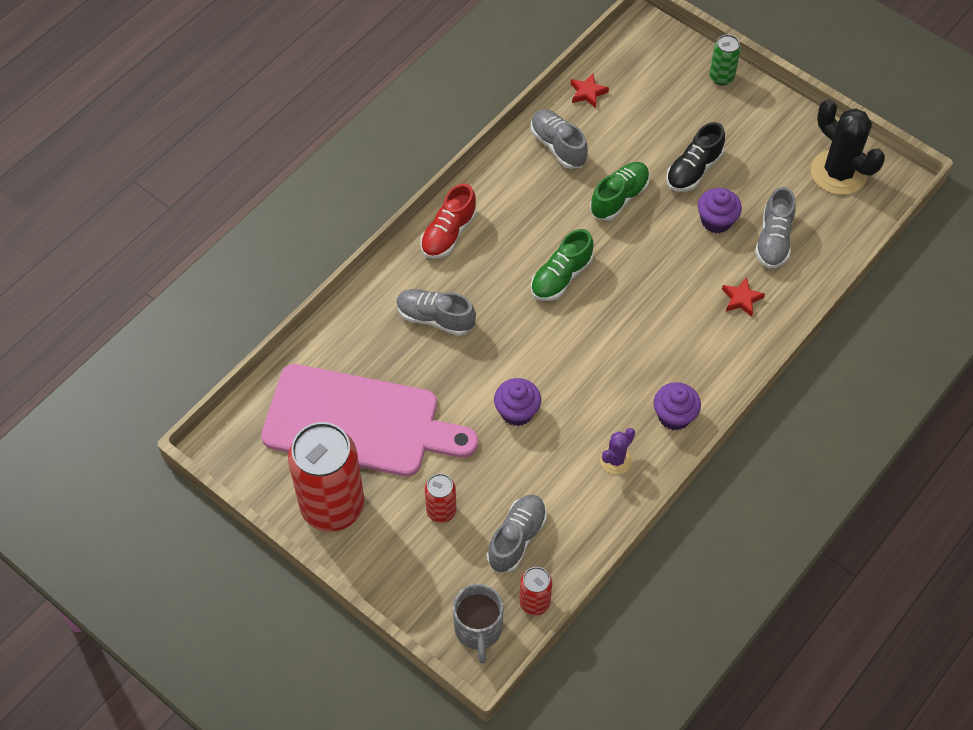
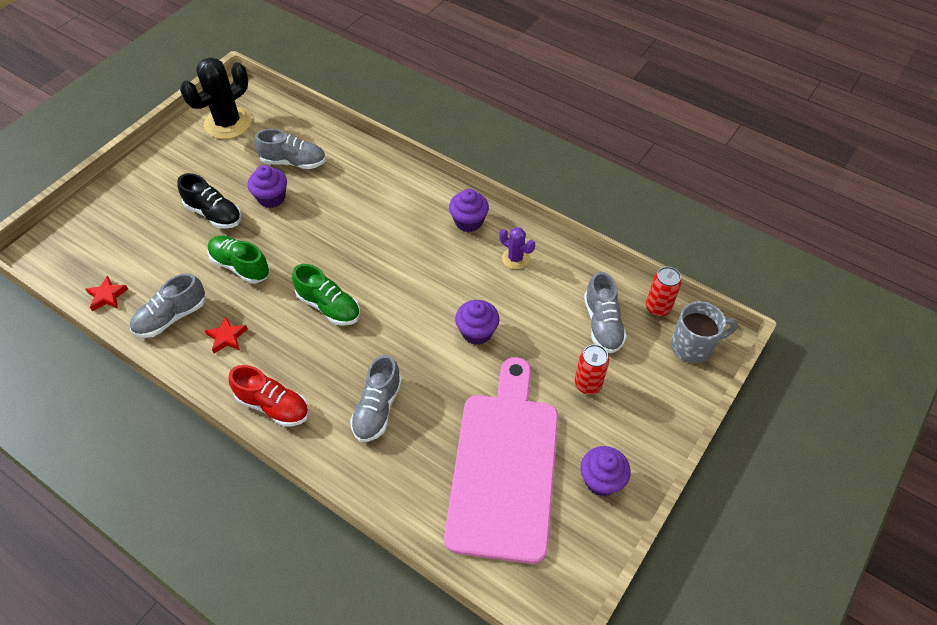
camera: 95 degrees left, 5 degrees down
red can [288,422,364,532] -> purple cupcake [580,446,631,496]
grey shoe [487,495,547,572] -> grey shoe turned 120 degrees counterclockwise [584,272,627,353]
green can [709,34,741,86] -> none
red star [722,277,765,317] -> red star moved to [204,316,248,354]

